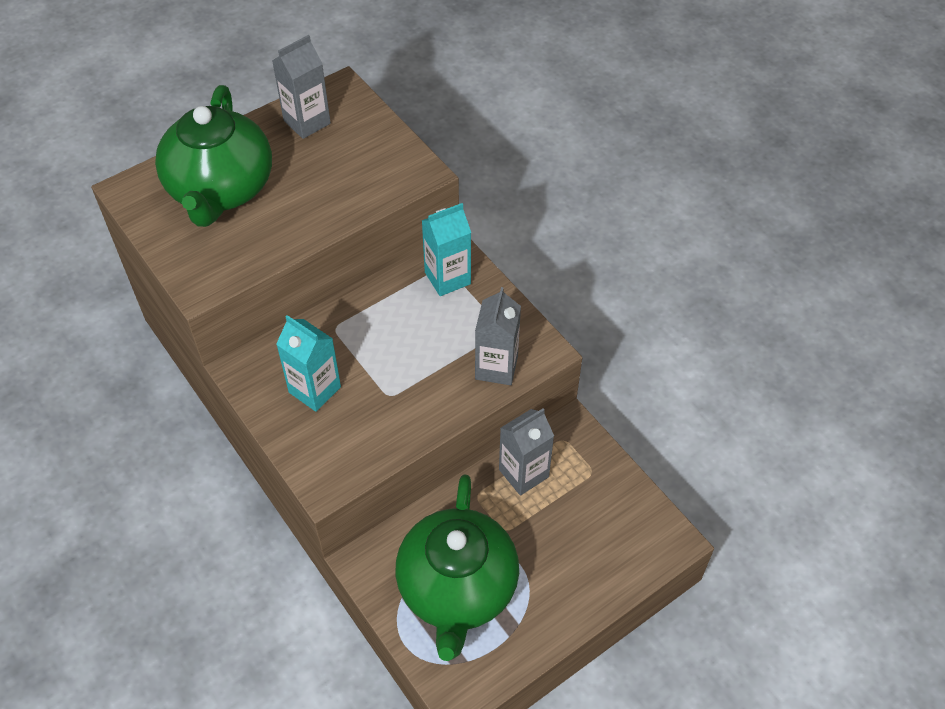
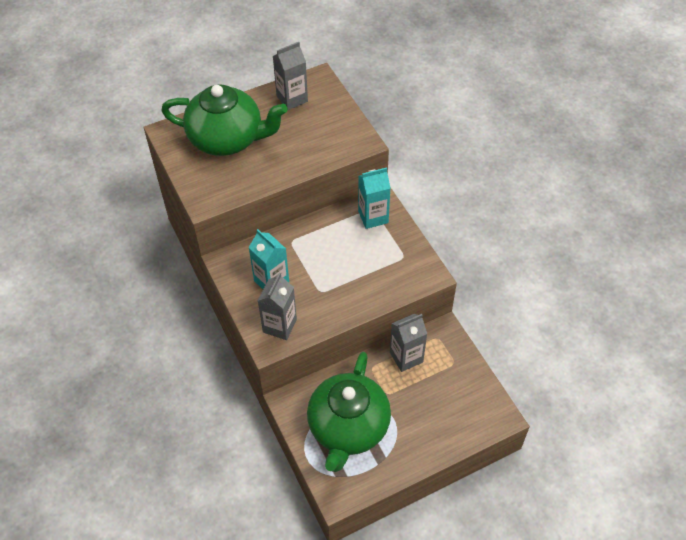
camera: 10 degrees right, 0 degrees up
green teapot [155,85,272,227] -> green teapot turned 90 degrees counterclockwise [161,85,288,156]
grey carton [475,287,521,385] -> grey carton moved to [258,273,297,340]

